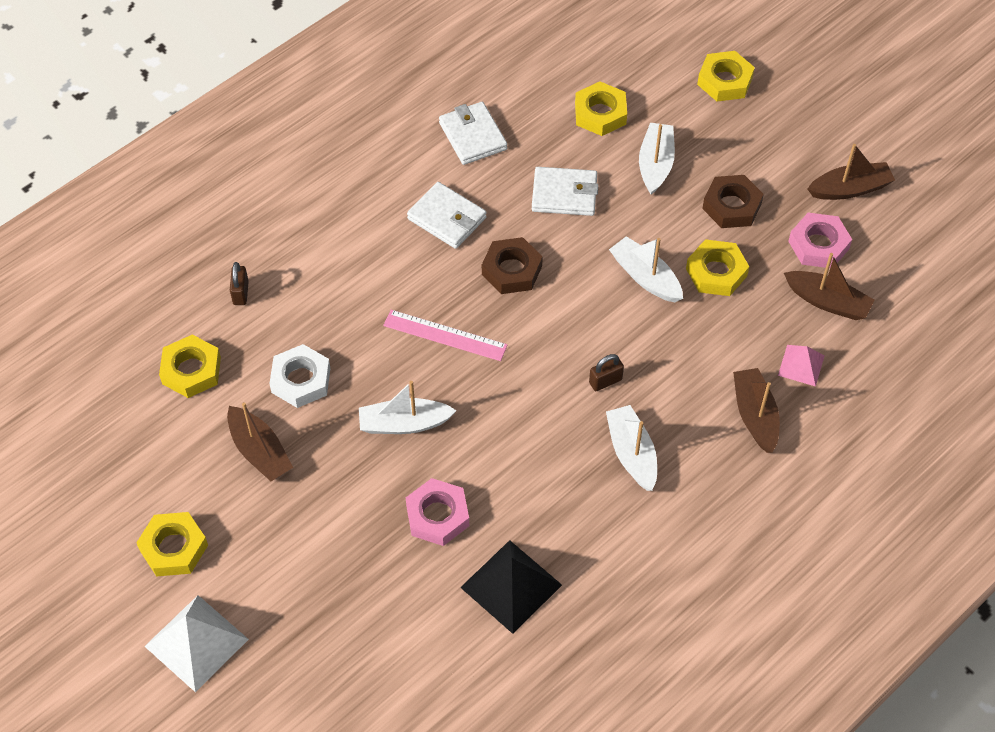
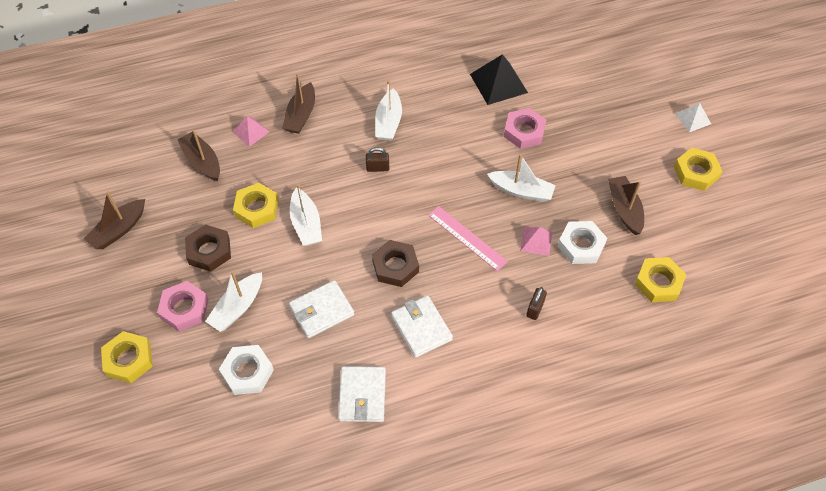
camera: 155 degrees left, 0 degrees up
white pyramid [144,595,249,692] -> white pyramid [675,103,711,132], size x0.58
brown padlock [230,262,249,305] -> brown padlock moved to [526,287,547,320]
white wallet [532,167,599,216] -> white wallet turned 60 degrees counterclockwise [289,280,354,338]
yellow nut [575,82,627,136] -> white nut [219,345,274,395]
pink nut [788,213,852,268] -> pink nut moved to [157,281,209,332]
brown boat [808,144,895,200] -> brown boat turned 60 degrees counterclockwise [84,191,145,249]
none -> pink pyramid [520,227,552,256]

